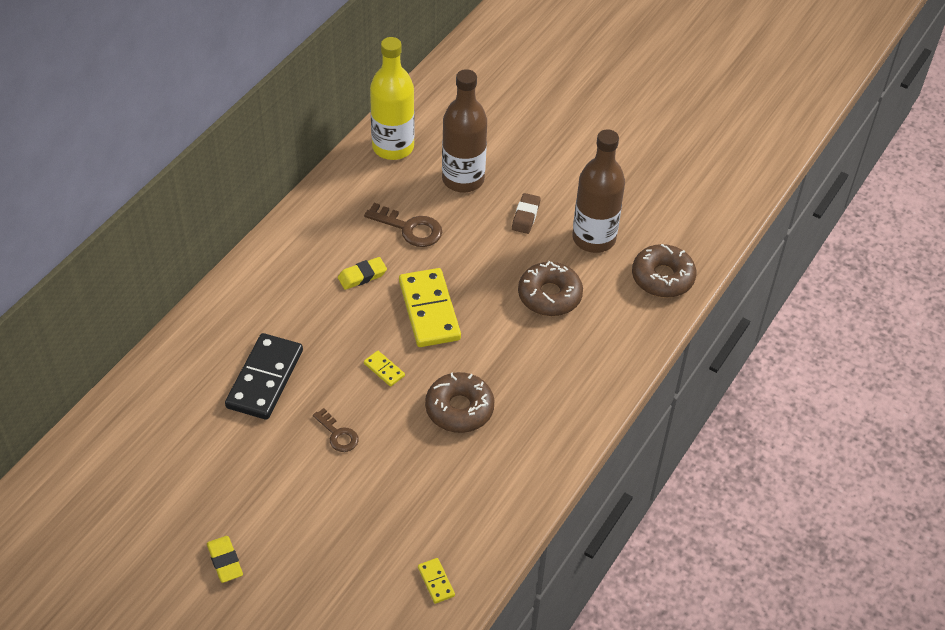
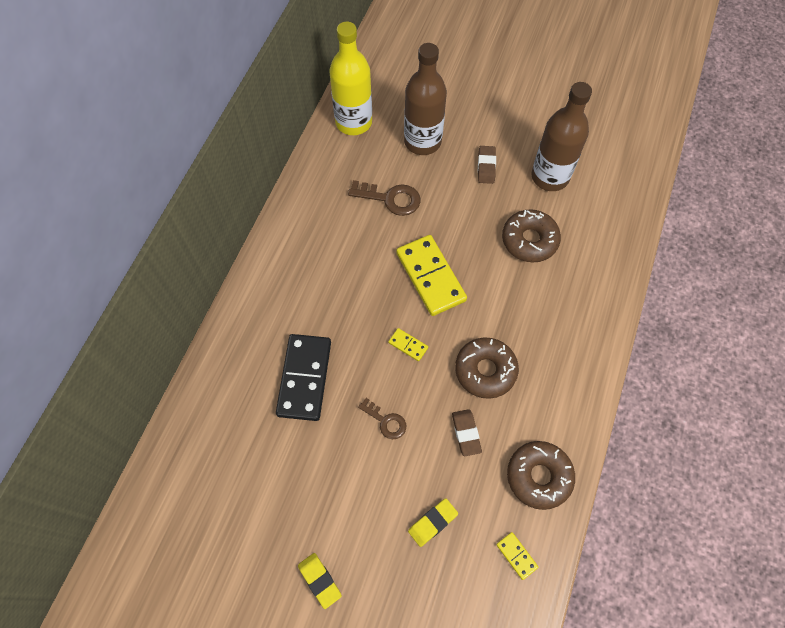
camera: 10 degrees left, 15 degrees up
yellow eraser [338,257,387,290] -> yellow eraser moved to [408,498,458,547]
brown donut [632,244,696,298] -> brown donut moved to [507,441,575,510]
none -> brown eraser [452,409,482,456]

